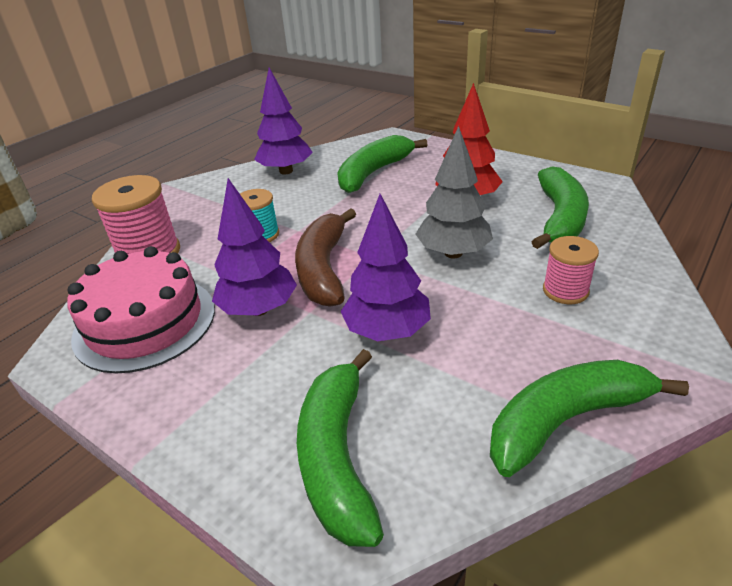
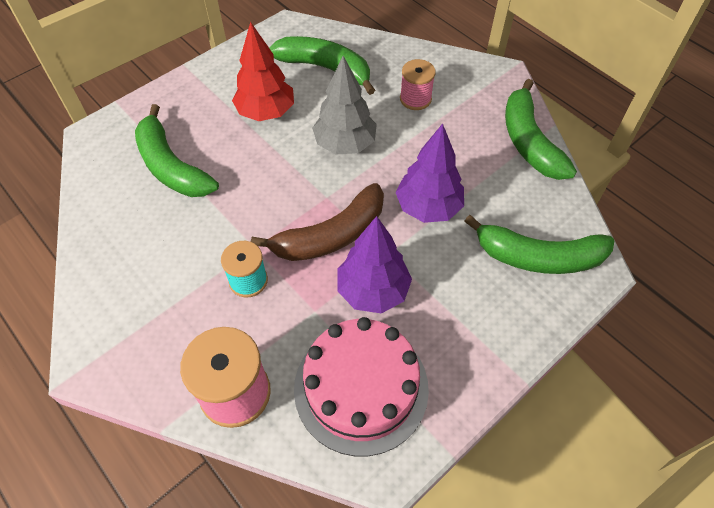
camera: 80 degrees left, 20 degrees up
purple tree [254,68,313,175] -> none
brown banana [295,208,356,307] -> brown banana turned 45 degrees counterclockwise [251,183,384,261]

